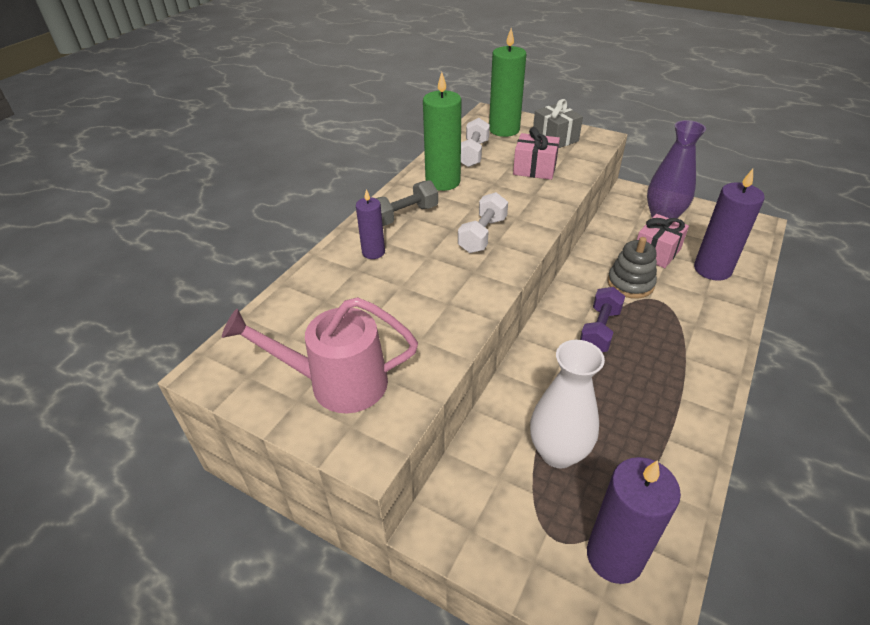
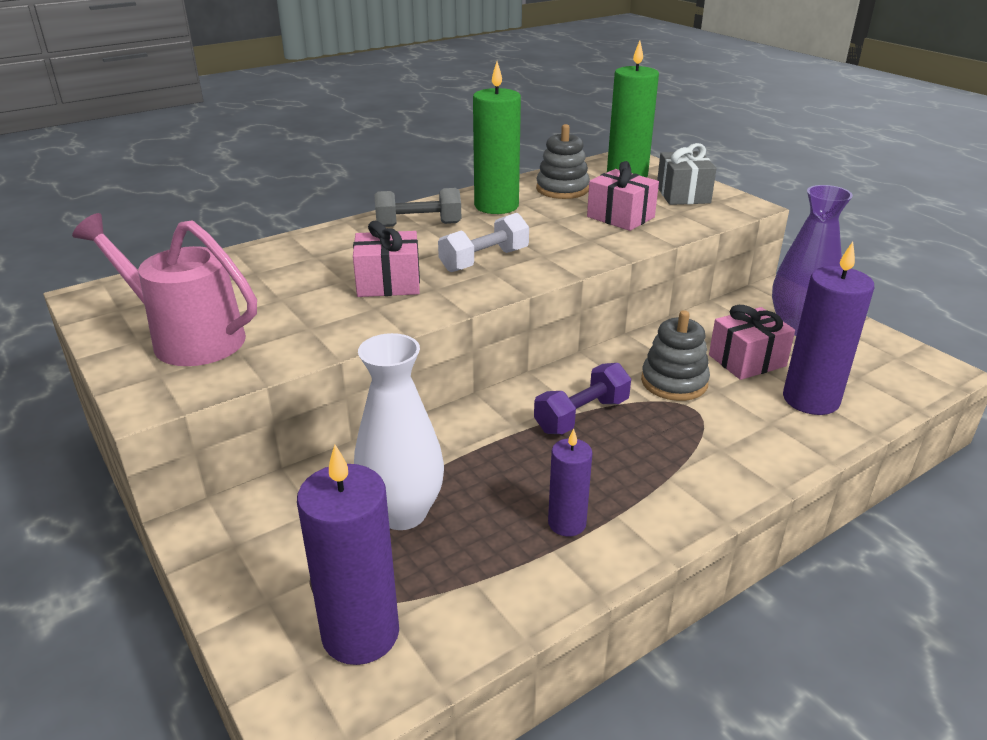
camera: 25 degrees right, 10 degrees down
purple candle [356,189,385,259] -> purple candle moved to [548,429,593,536]
white dumbbell [461,118,490,167] -> grey stacking toy [536,124,590,199]
none -> pink gift [353,221,420,297]

